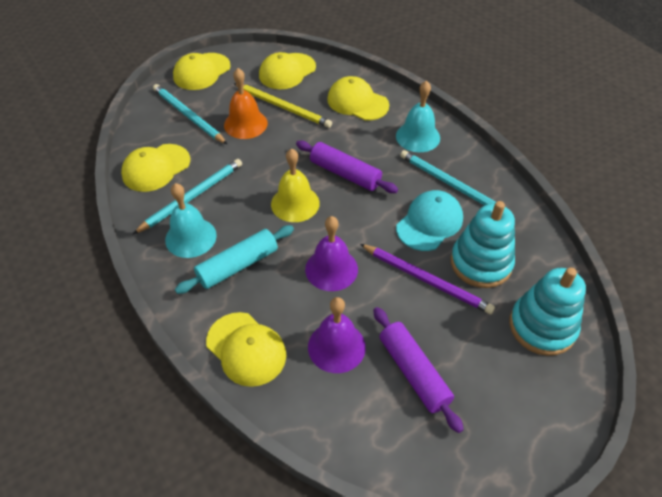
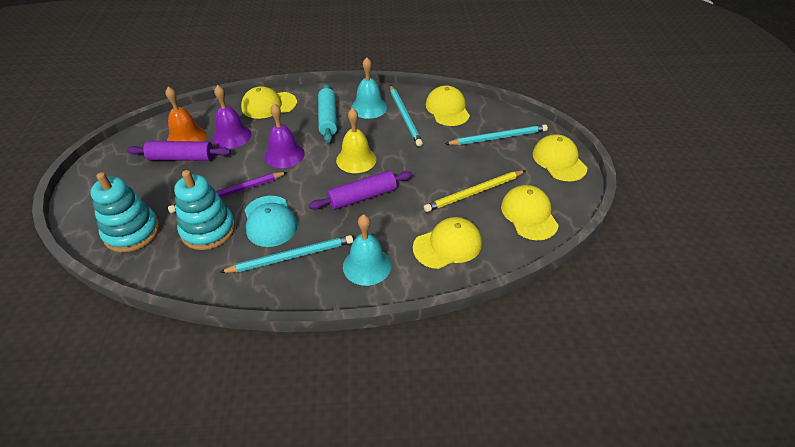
camera: 120 degrees right, 5 degrees down
orange bell [224,68,268,139] -> orange bell moved to [165,87,207,142]

